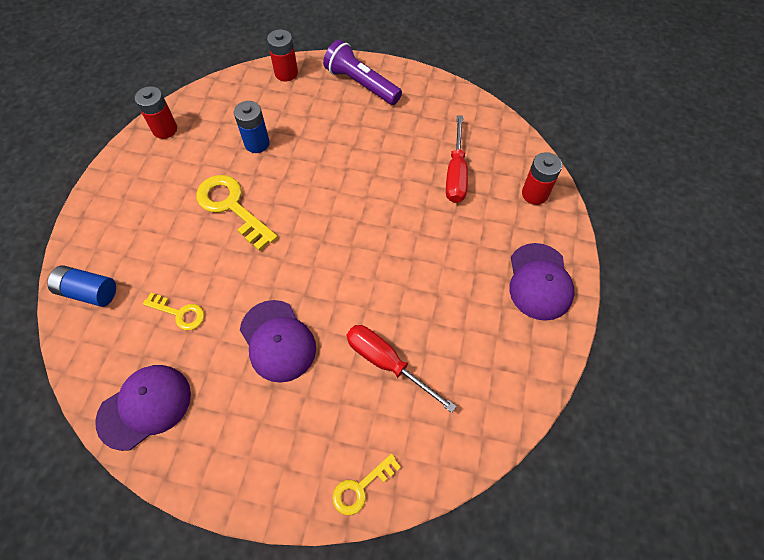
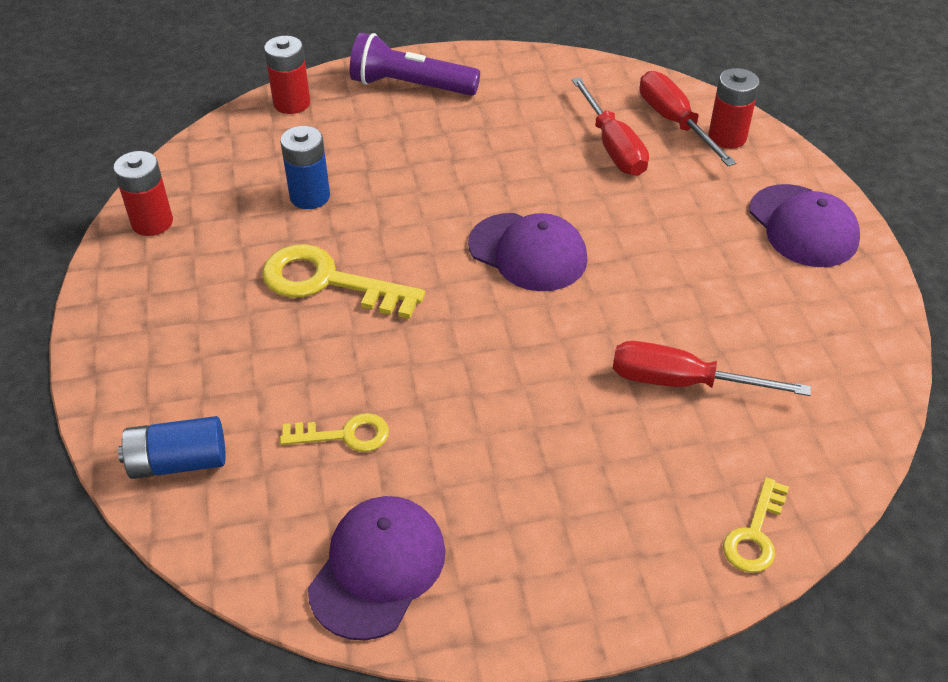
camera: 25 degrees left, 15 degrees down
purple cap [240,300,316,383] -> purple cap moved to [468,213,588,291]
none -> red screwdriver [639,71,736,166]

